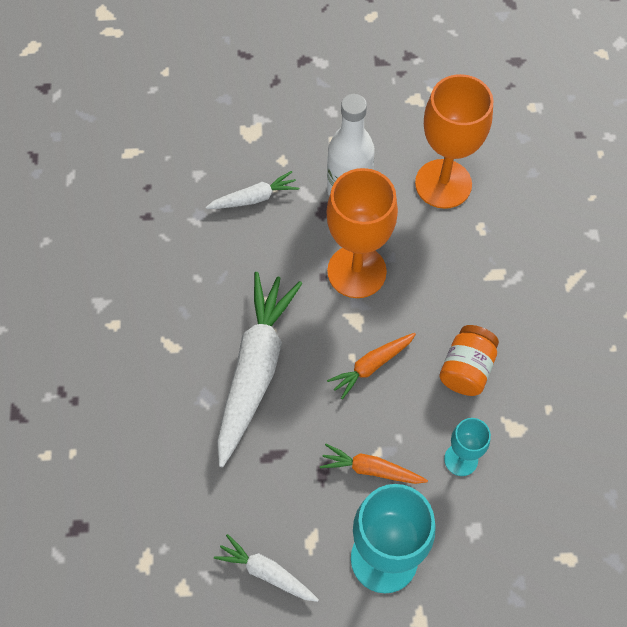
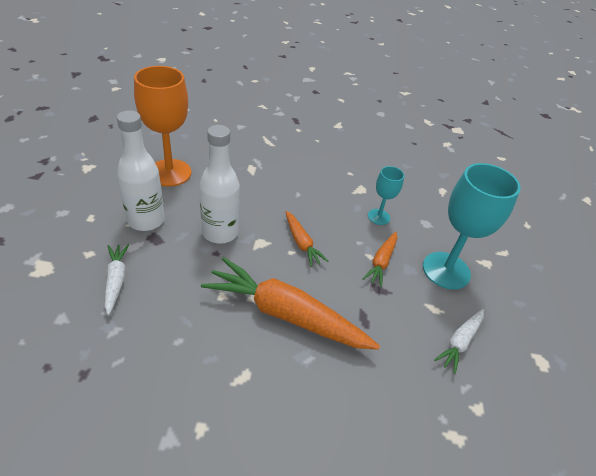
camera: 85 degrees left, 20 degrees down
white carrot [217,272,303,467] -> orange carrot [201,257,380,350]
orange goblet [327,168,398,298] -> white bottle [199,125,240,244]
orange jar [439,325,499,396] -> none

